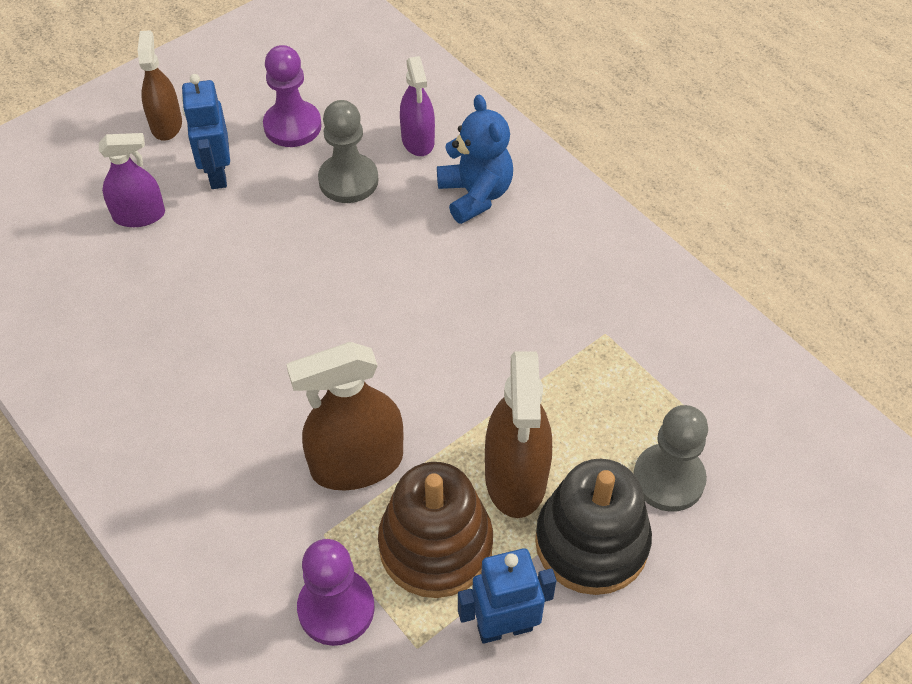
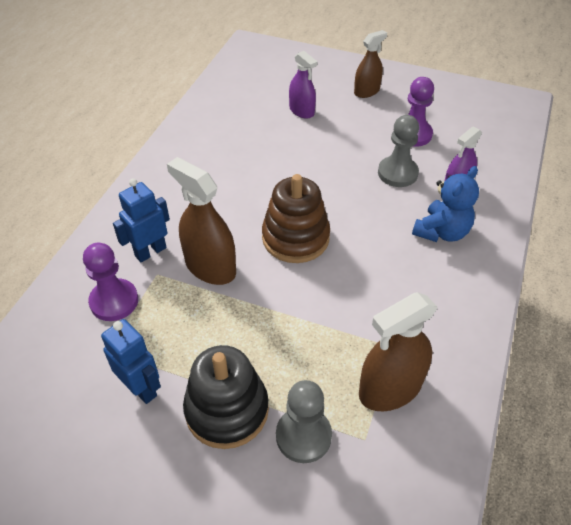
camera: 60 degrees right, 5 degrees down
blue robot [181,74,230,189] -> blue robot moved to [113,178,170,262]
brown stacking toy [378,462,493,598] -> brown stacking toy moved to [262,174,330,263]
brown spray bottle [485,351,552,518] -> brown spray bottle moved to [359,292,438,411]

